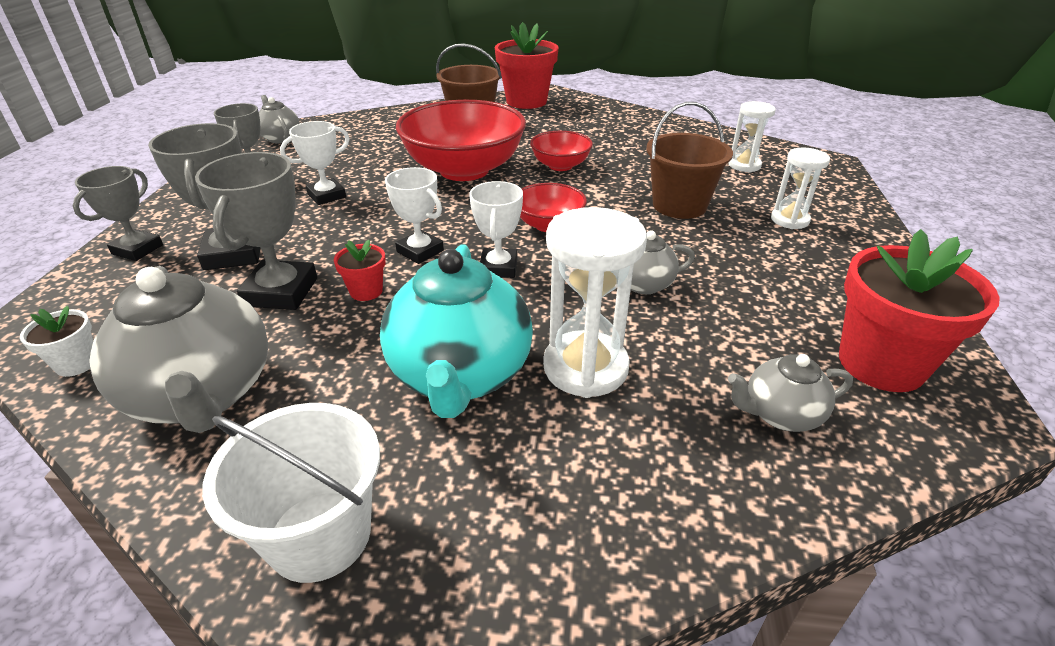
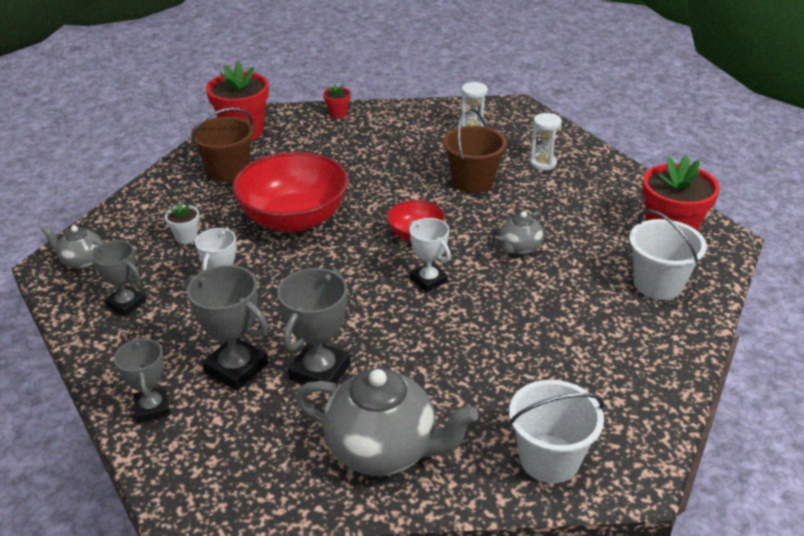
camera: 40 degrees left, 0 degrees up
white flower pot [20,305,93,377] -> white flower pot moved to [165,203,200,244]
grey trophy [195,152,317,310] -> grey trophy turned 60 degrees clockwise [278,268,351,385]
red flower pot [334,240,386,301] -> red flower pot moved to [323,84,351,118]
turquoise teapot [380,244,533,418] -> none
white trophy [385,167,444,264] -> none
red bowl [530,131,593,171] -> none
white hourglass [543,207,647,398] -> none
grey teapot [728,354,853,432] -> white bucket [629,210,707,300]

